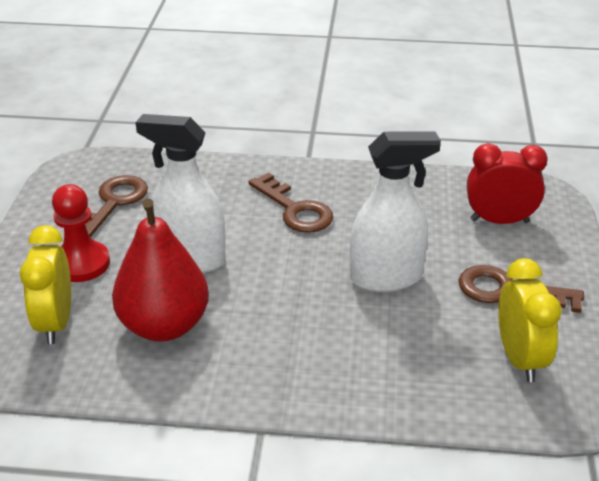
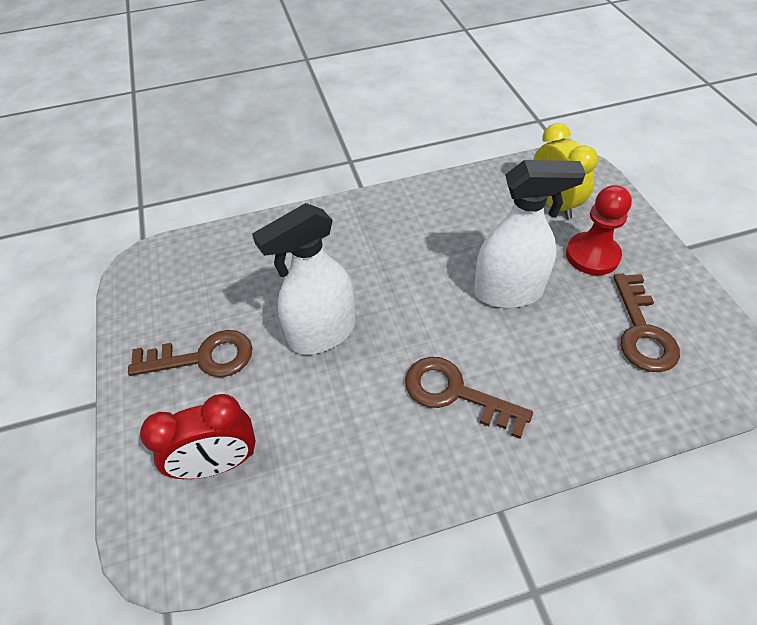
camera: 160 degrees right, 15 degrees up
red pear [112,198,209,342] -> none
yellow clock [498,258,562,382] -> none

